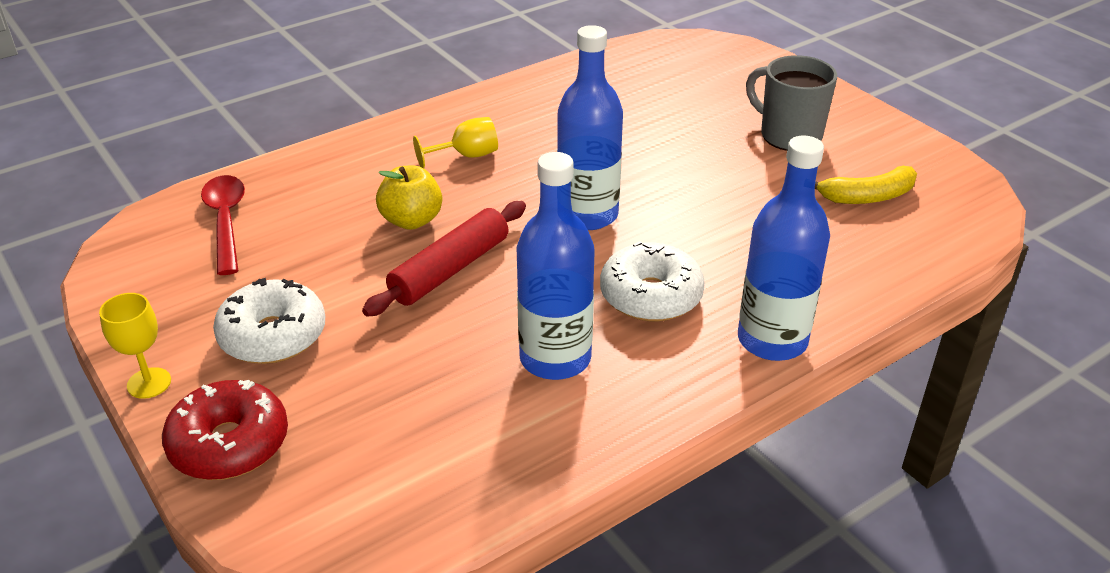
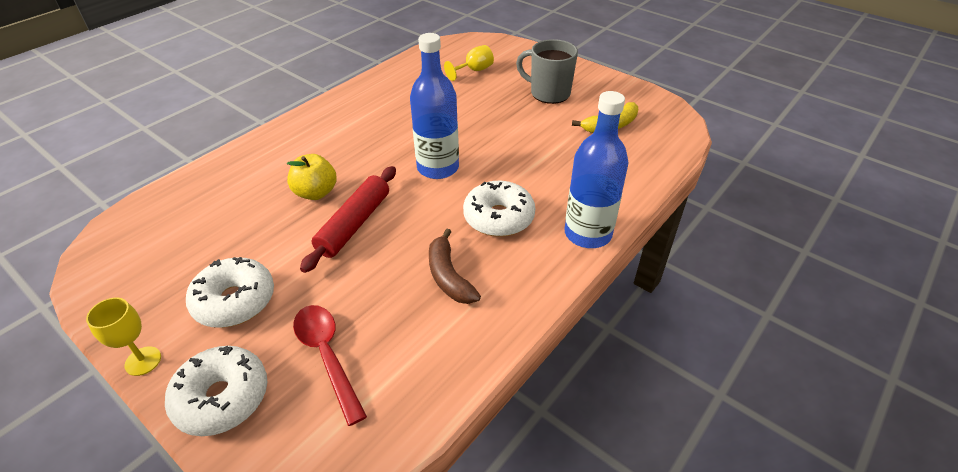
camera: 15 degrees left, 5 degrees up
red donut [162,380,288,480] -> white donut [165,346,267,436]
red spoon [201,175,245,275] -> red spoon moved to [293,305,367,426]
yellow goblet [413,117,498,168] -> yellow goblet moved to [444,45,494,81]
blue bottle [516,152,595,380] -> brown banana [429,229,481,304]

